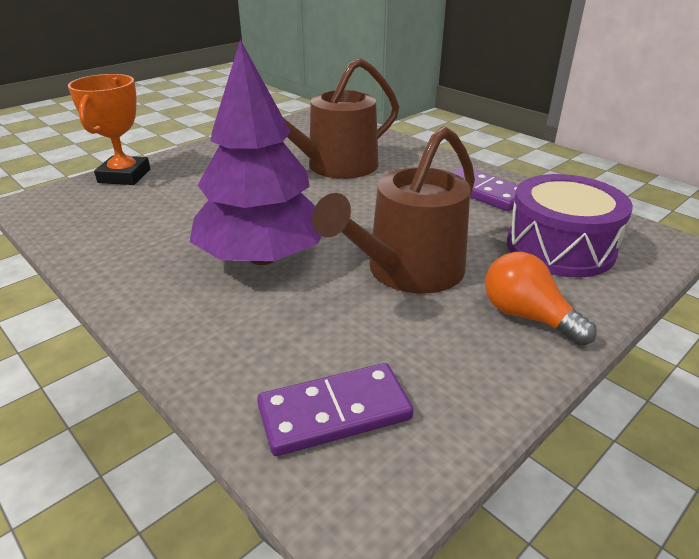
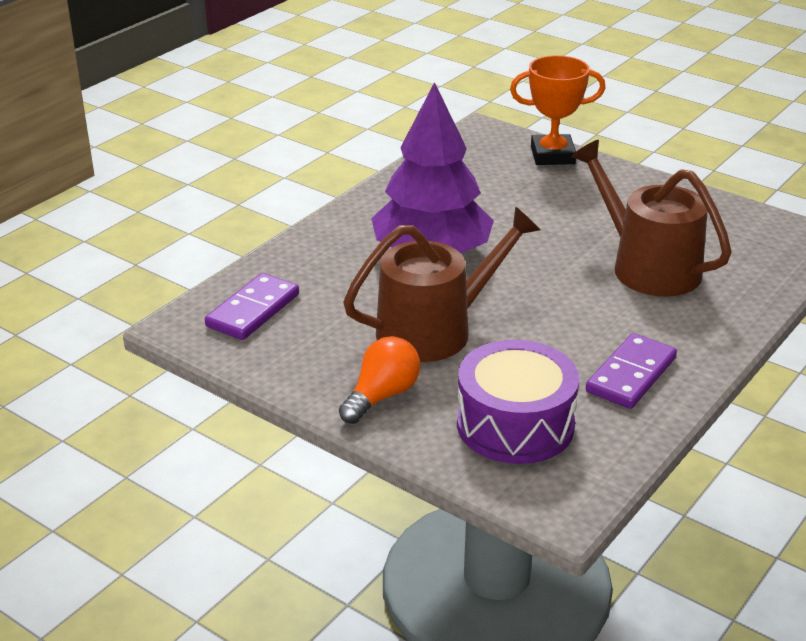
camera: 80 degrees right, 0 degrees up
purple domino [257,363,413,456] -> purple domino turned 60 degrees clockwise [205,273,299,340]
brown watering can [312,126,475,294] -> brown watering can turned 120 degrees clockwise [343,207,540,362]

